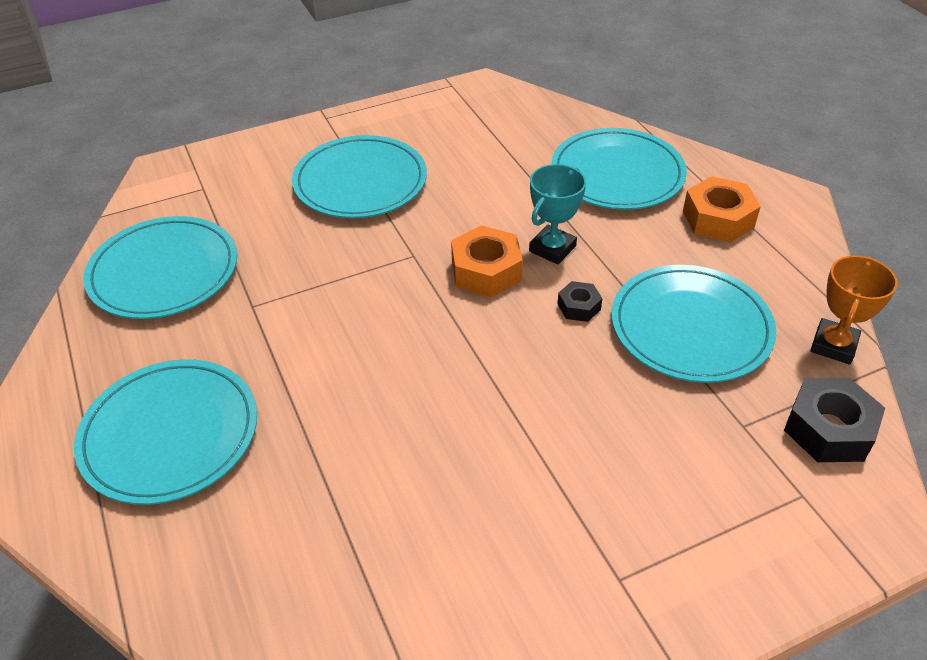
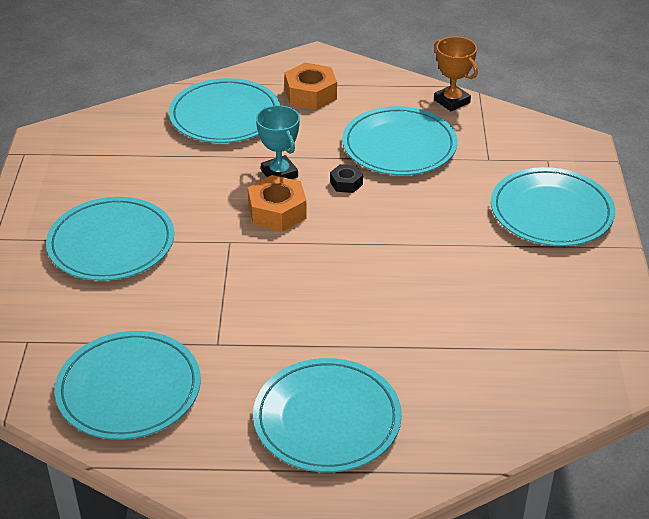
camera: 65 degrees left, 5 degrees down
black nut [784,378,885,462] -> none
none -> turquoise plate [491,167,615,246]

